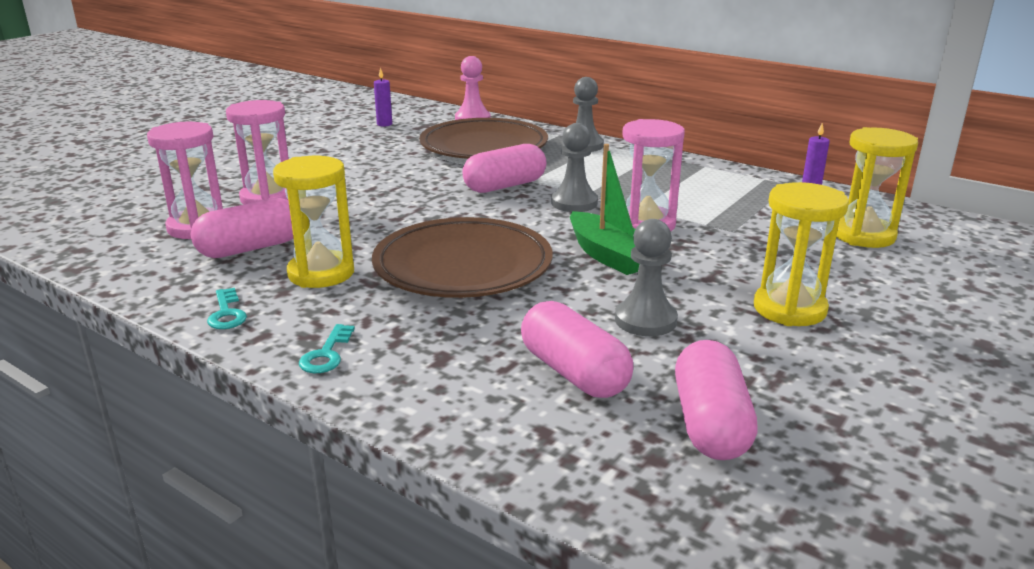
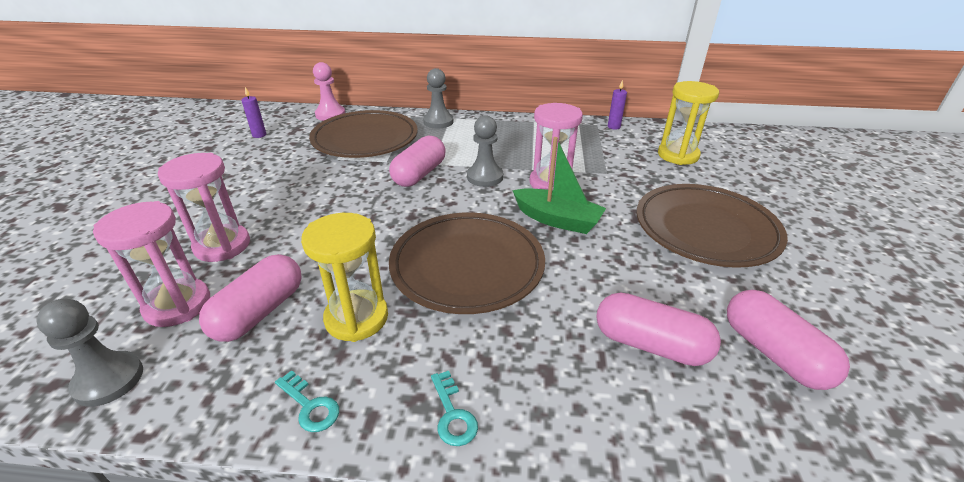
camera: 30 degrees left, 10 degrees up
grey pawn [615,219,678,336] -> grey pawn moved to [36,299,143,407]
yellow hourglass [754,182,849,326] -> brown plate [637,184,788,268]

